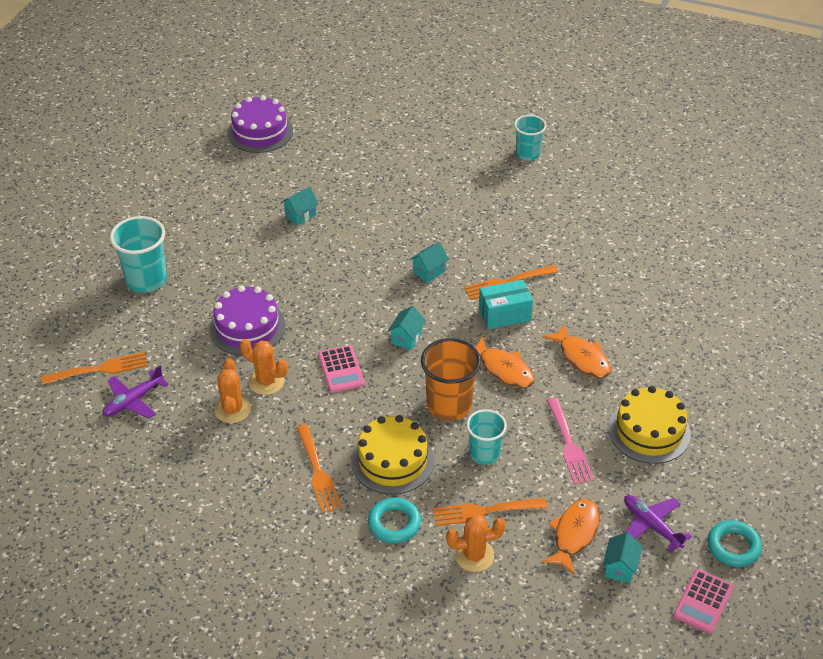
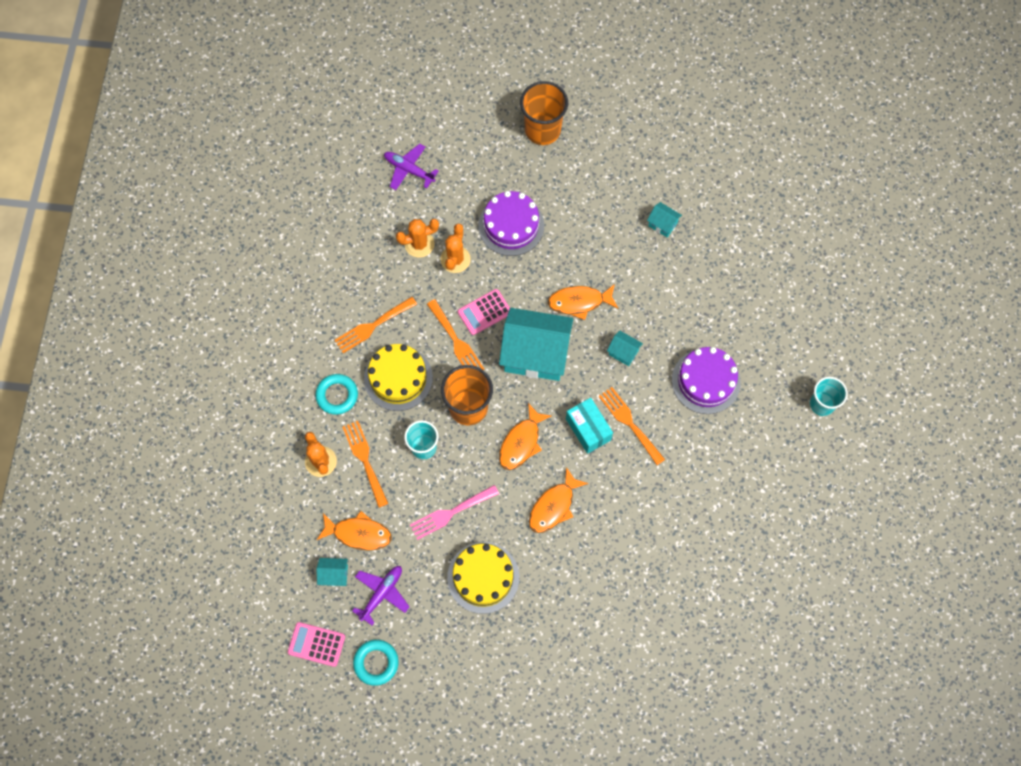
camera: 75 degrees right, 25 degrees up
orange fork [42,352,148,385] -> orange fork moved to [427,299,484,370]
turquoise cup [110,216,167,293] -> orange cup [520,81,568,145]
purple cake [227,95,293,153] -> purple cake moved to [672,347,741,414]
turquoise house [387,306,426,350] -> turquoise house [499,308,573,381], size x2.37
none -> orange fish [548,284,619,320]

